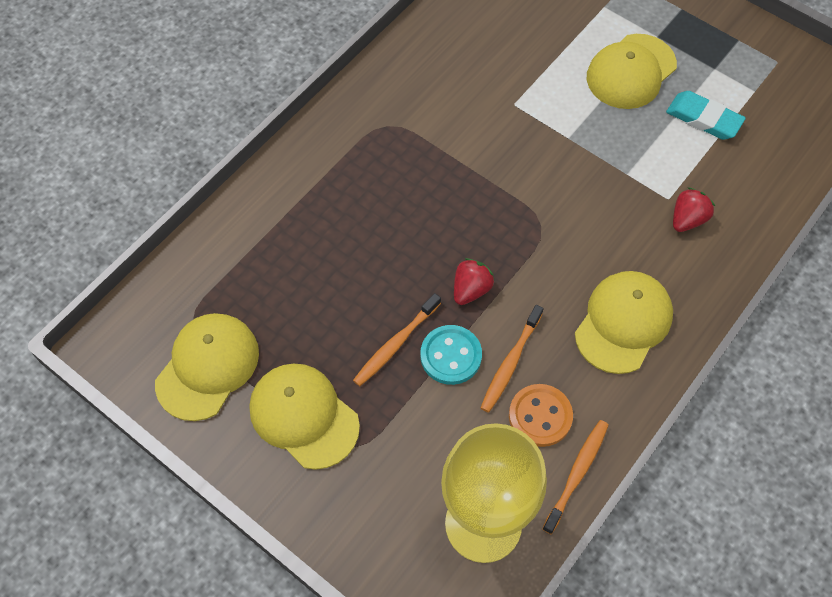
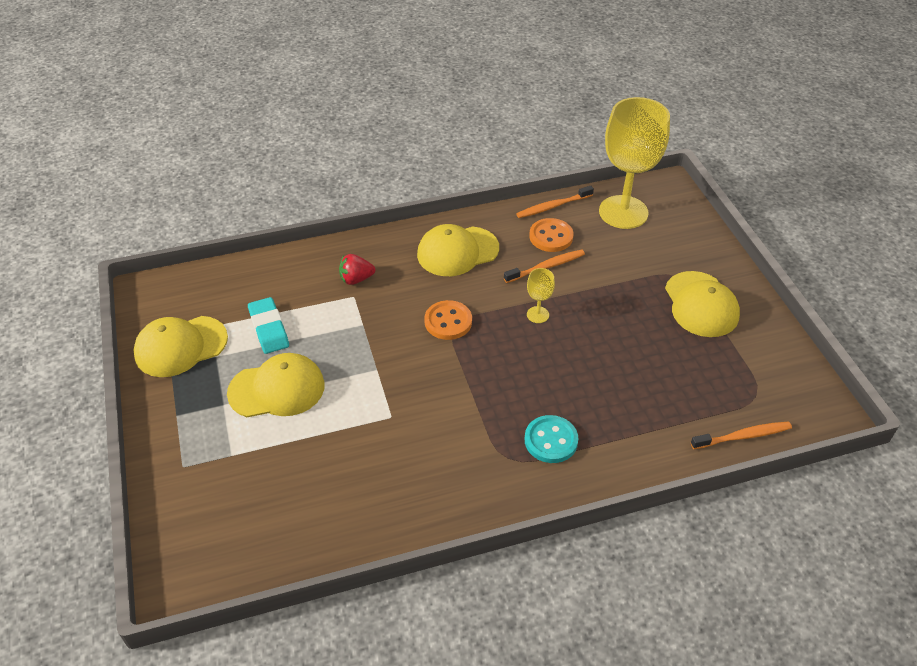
camera: 145 degrees left, 15 degrees down
yellow cap [155,313,259,421] -> yellow cap moved to [134,316,228,377]
orange toothbrush [353,293,441,386] -> orange toothbrush moved to [691,421,792,449]
turquoise button [420,325,482,385] -> turquoise button moved to [524,415,579,463]
red strawberry [454,258,495,305] -> yellow goblet [527,268,555,323]
none -> orange button [424,300,472,340]

